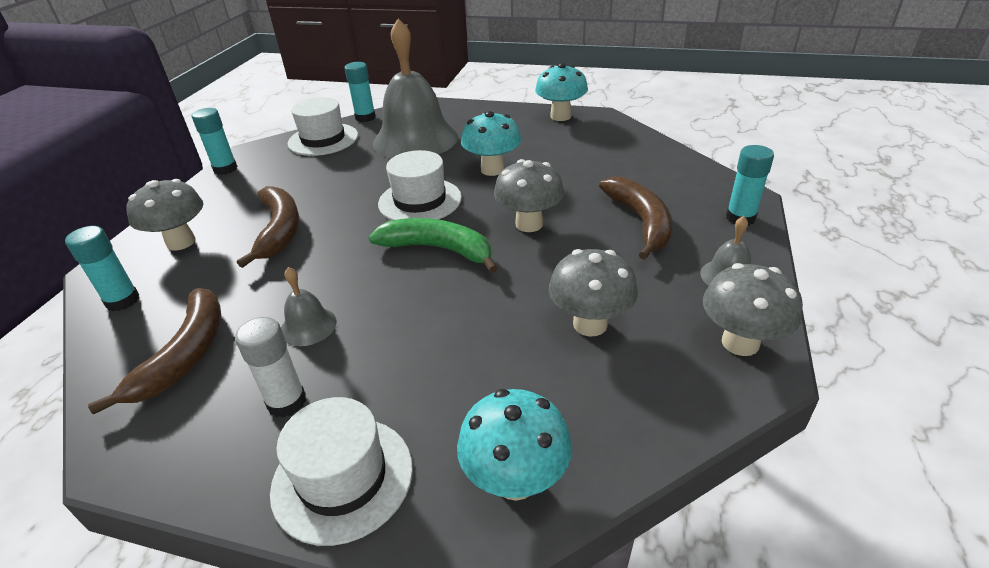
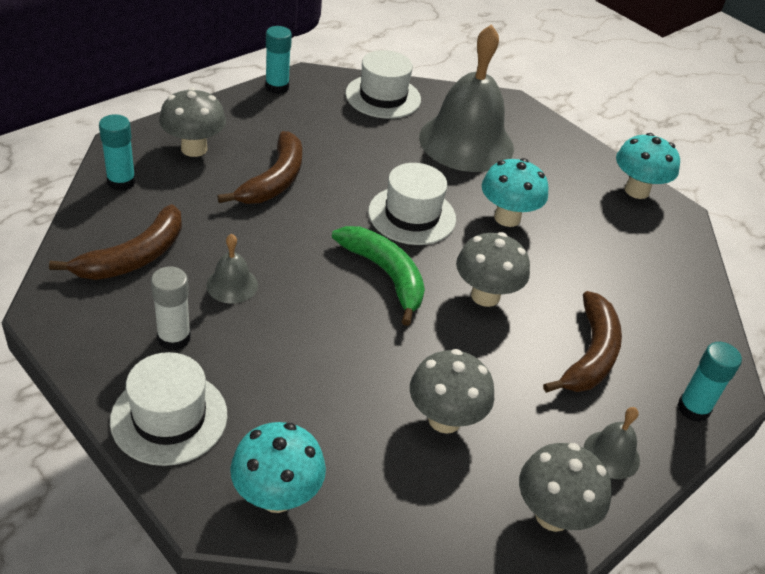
camera: 25 degrees right, 5 degrees up
turquoise glue stick [344,62,376,122] -> none

